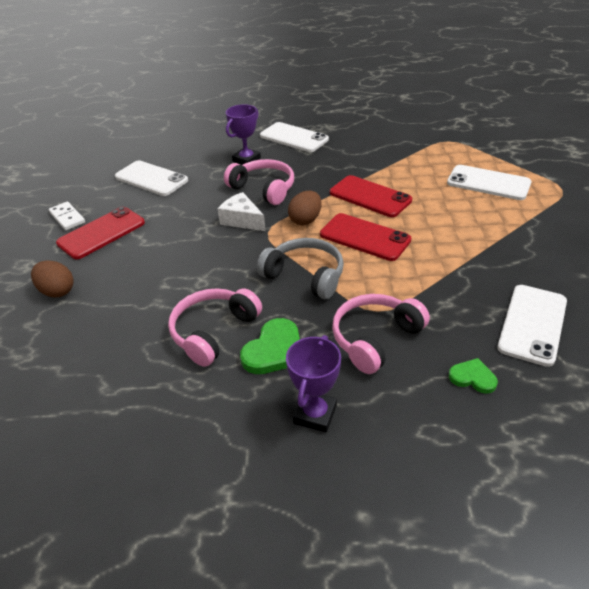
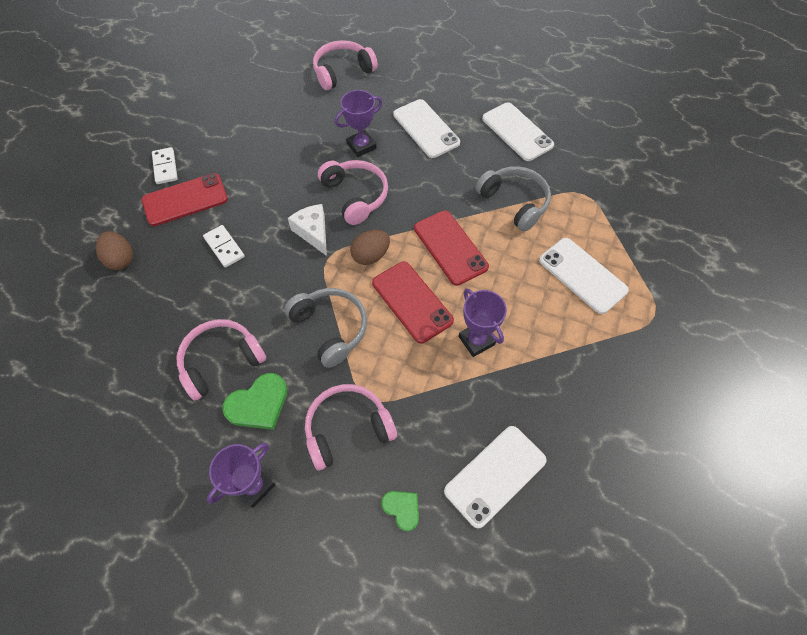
camera: 20 degrees right, 20 degrees up
white phone [115,160,188,196] -> white phone moved to [482,102,554,161]
none -> white domino [203,225,245,268]
none -> pink headphones [313,40,378,90]
none -> purple trophy [458,289,507,357]
none -> grey headphones [475,166,551,232]

